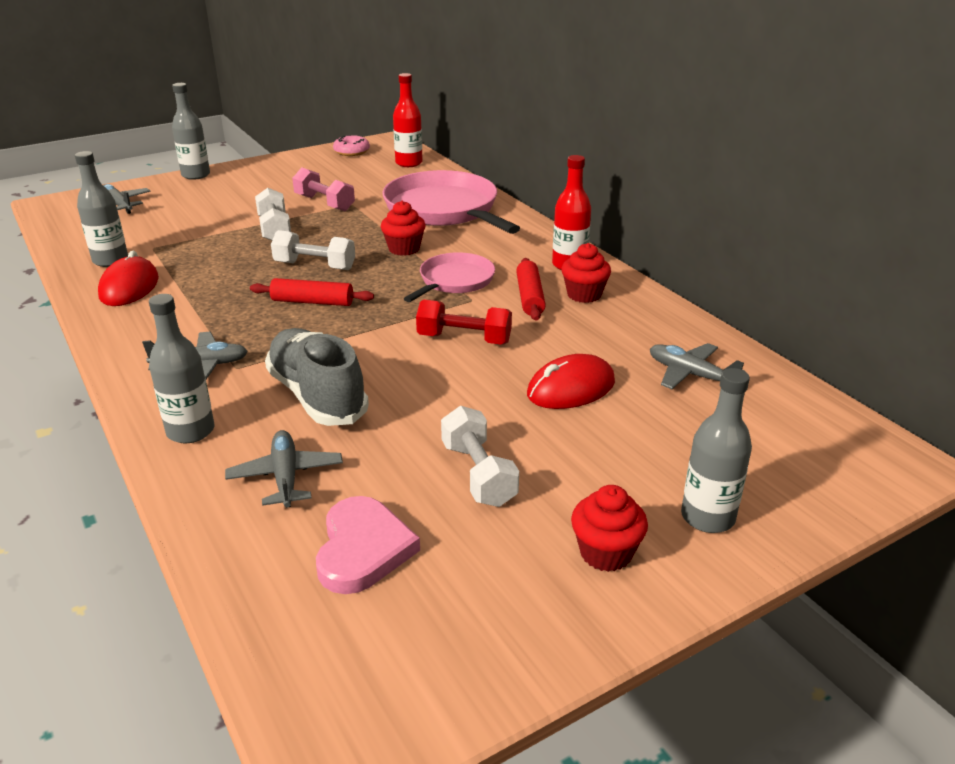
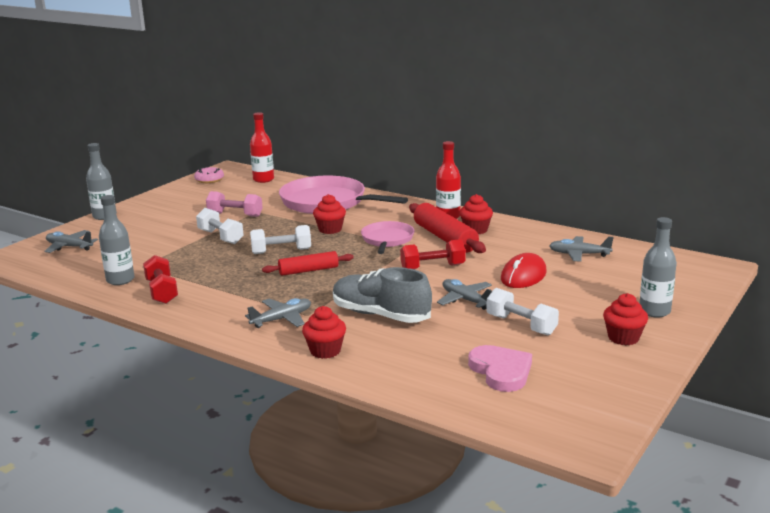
camera: 25 degrees left, 10 degrees down
red mouse [98,251,159,306] -> red dumbbell [143,255,178,304]
grey bottle [149,294,214,443] -> red cupcake [302,306,346,359]
grey plane [225,430,343,508] -> grey plane moved to [437,279,492,310]
red rolling pin [516,258,546,321] -> red rolling pin [409,203,486,253], size x1.60

